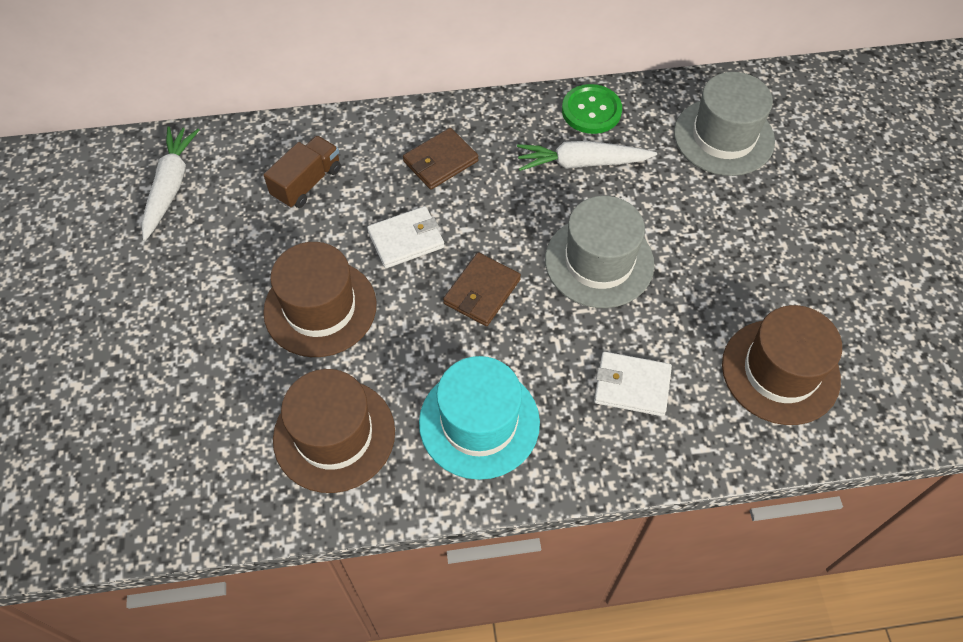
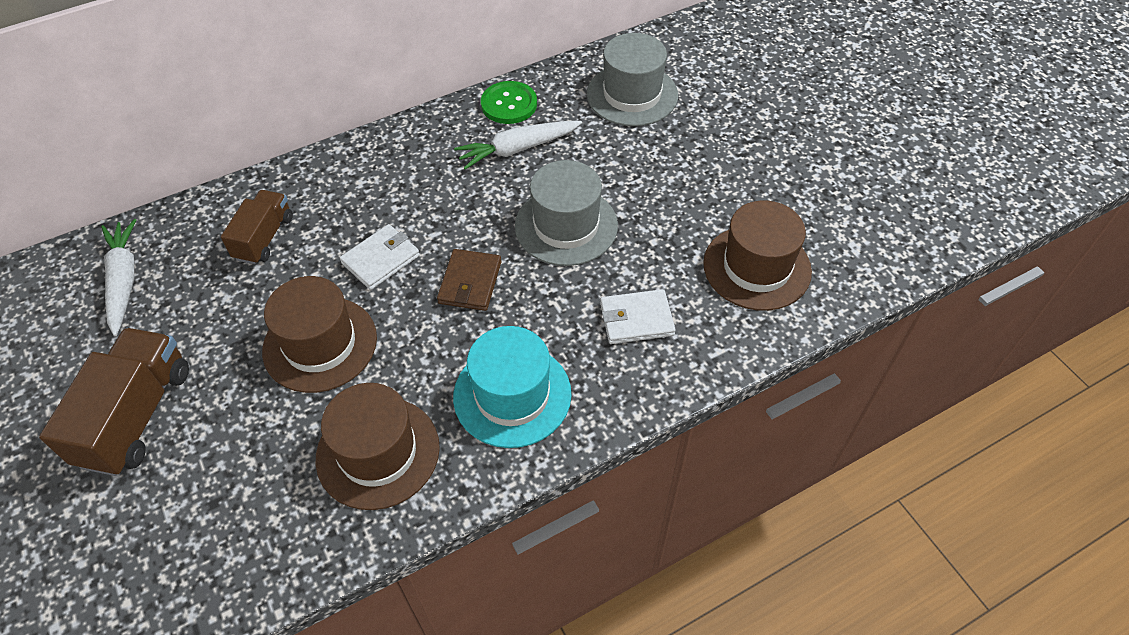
camera: 20 degrees left, 5 degrees down
brown wallet [403,128,479,190] -> none
none -> brown truck [39,328,189,476]

